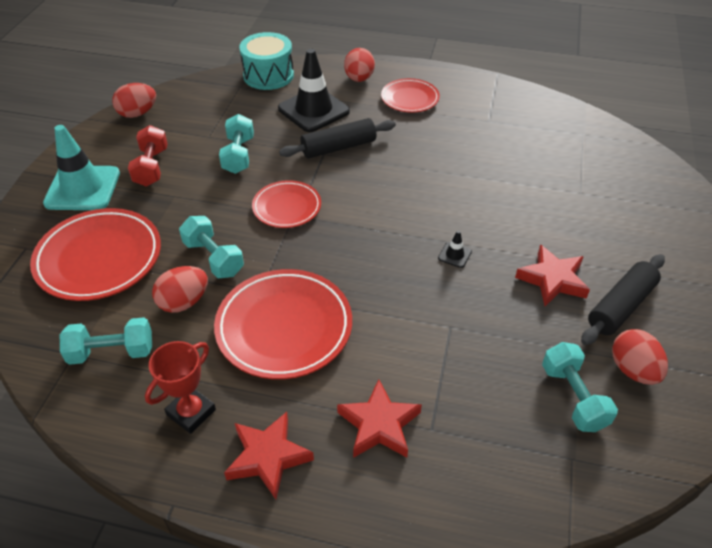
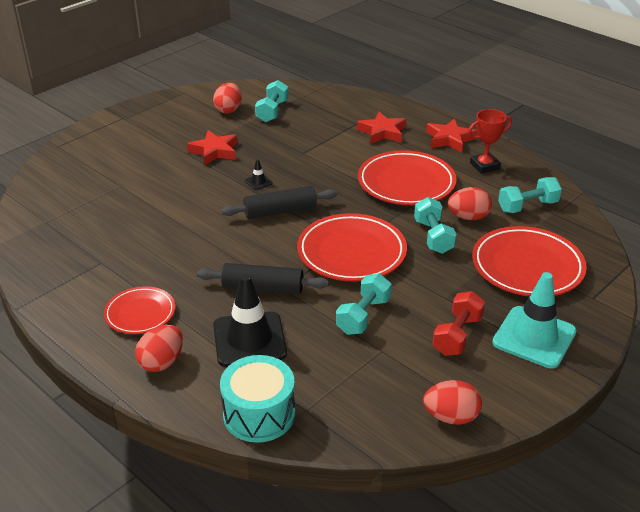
camera: 150 degrees left, 10 degrees down
turquoise dumbbell [60,317,152,365] -> turquoise dumbbell turned 45 degrees counterclockwise [498,177,562,213]
red plate [252,180,321,228] -> red plate [297,213,407,282], size x1.69
black rolling pin [581,254,665,345] -> black rolling pin moved to [221,186,337,219]

